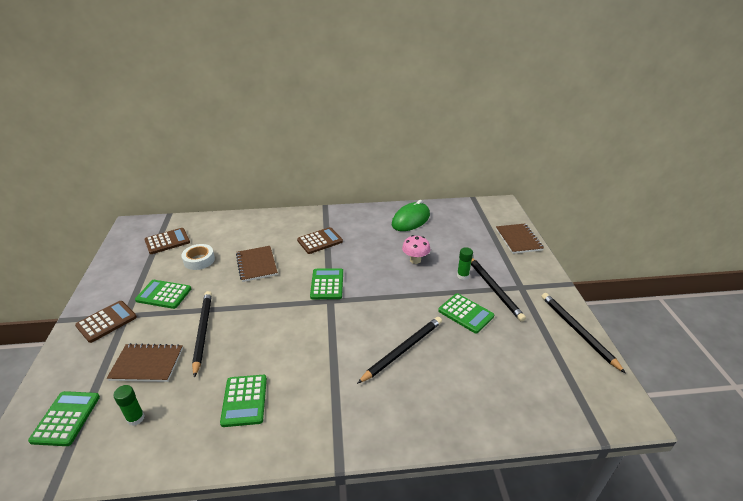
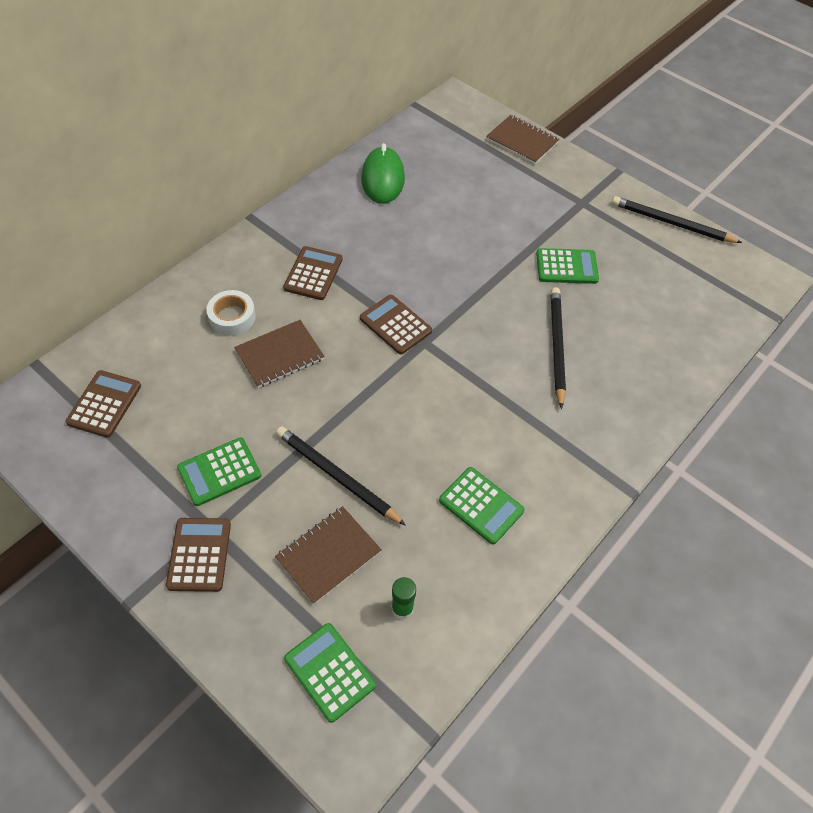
camera: 45 degrees left, 20 degrees up
white tape [181,244,215,270] -> white tape moved to [206,290,256,336]
brown notebook [236,246,278,282] -> brown notebook turned 60 degrees counterclockwise [234,320,324,388]
green calculator [310,268,343,299] -> brown calculator [360,295,432,354]
pink mushroom [402,235,431,264] -> none
green glue stick [457,247,473,280] -> none
black pencil [471,258,526,322] -> none

